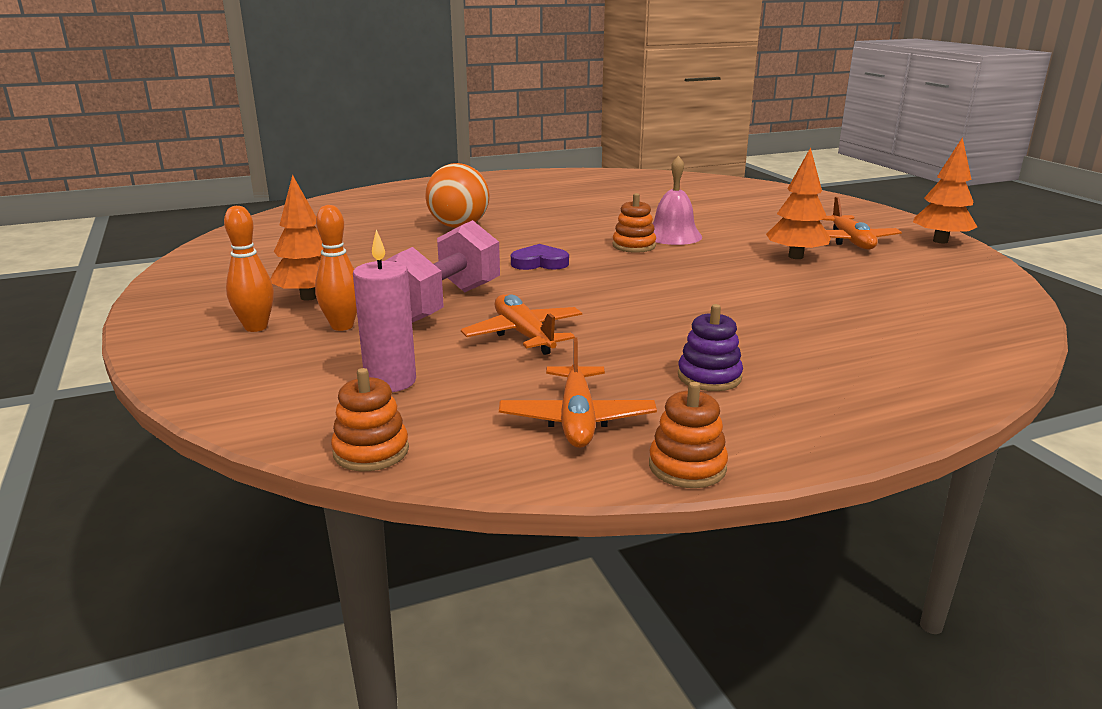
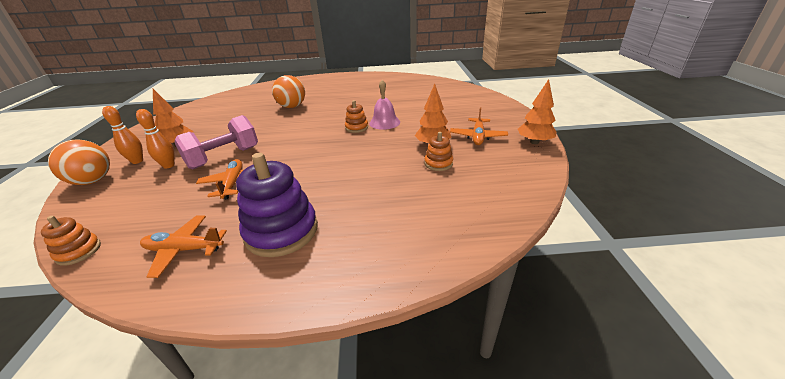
camera: 20 degrees right, 10 degrees up
pink candle [353,229,416,392] -> none
orange plane [499,337,657,448] -> orange plane turned 75 degrees clockwise [140,216,227,278]
purple heart [511,244,569,270] -> none
orange stacking toy [649,382,728,488] -> orange stacking toy moved to [424,132,453,171]
purple stacking toy [678,304,743,391] -> purple stacking toy [236,153,318,257], size x1.99
none -> orange ball [48,139,110,185]

